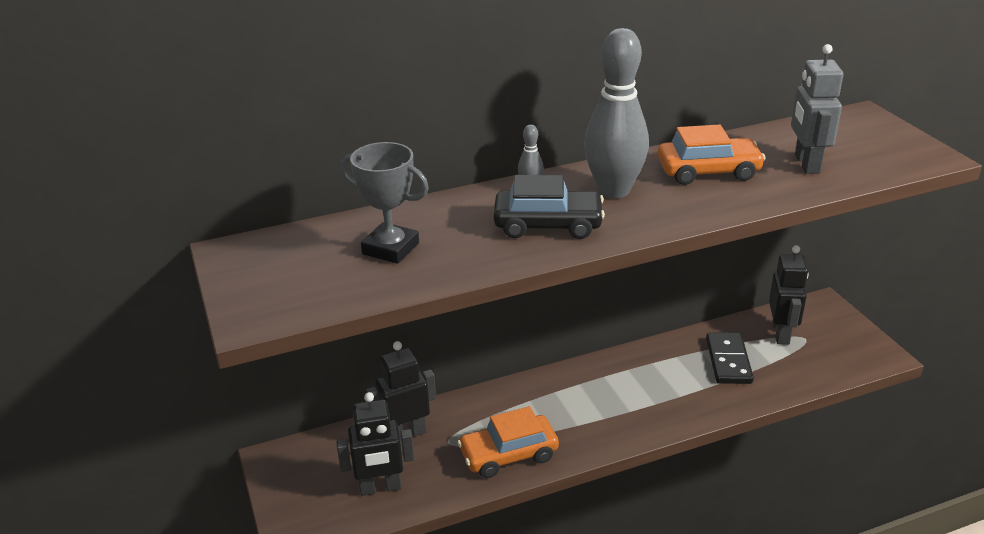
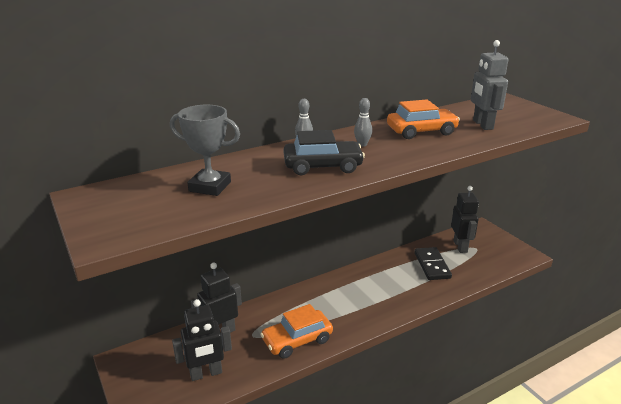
camera: 10 degrees left, 5 degrees down
grey bowling pin [584,28,649,198] -> grey bowling pin [354,98,372,147], size x0.41

